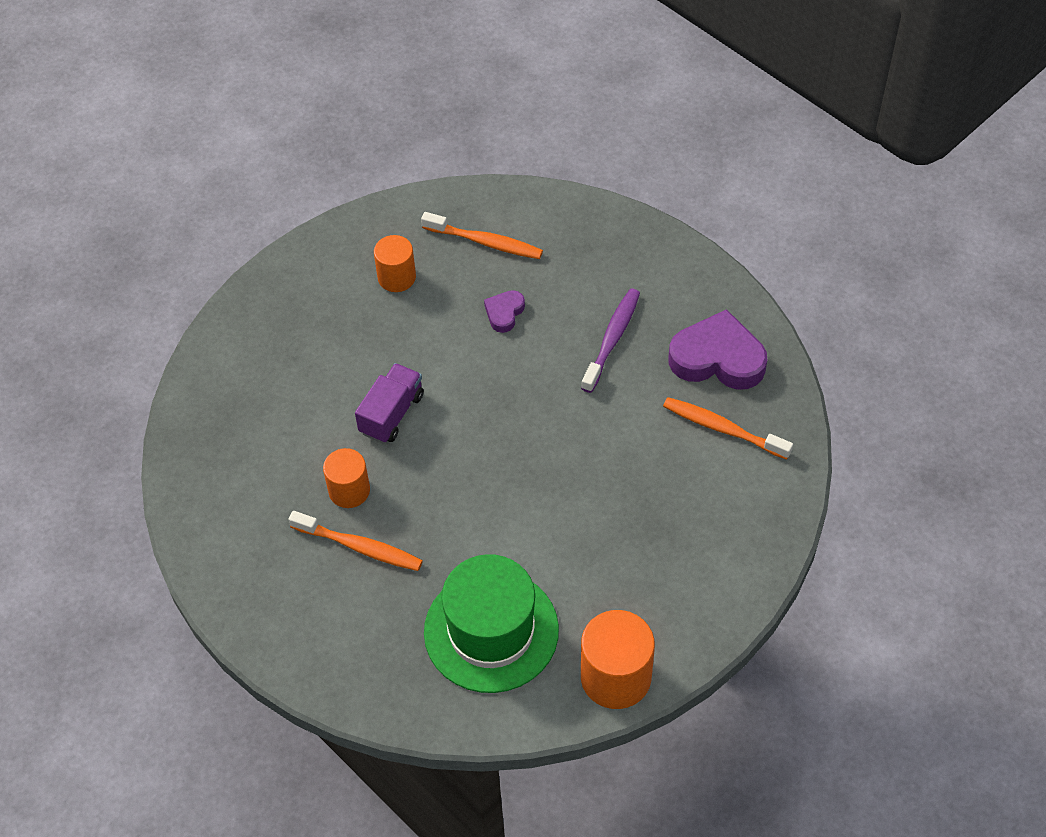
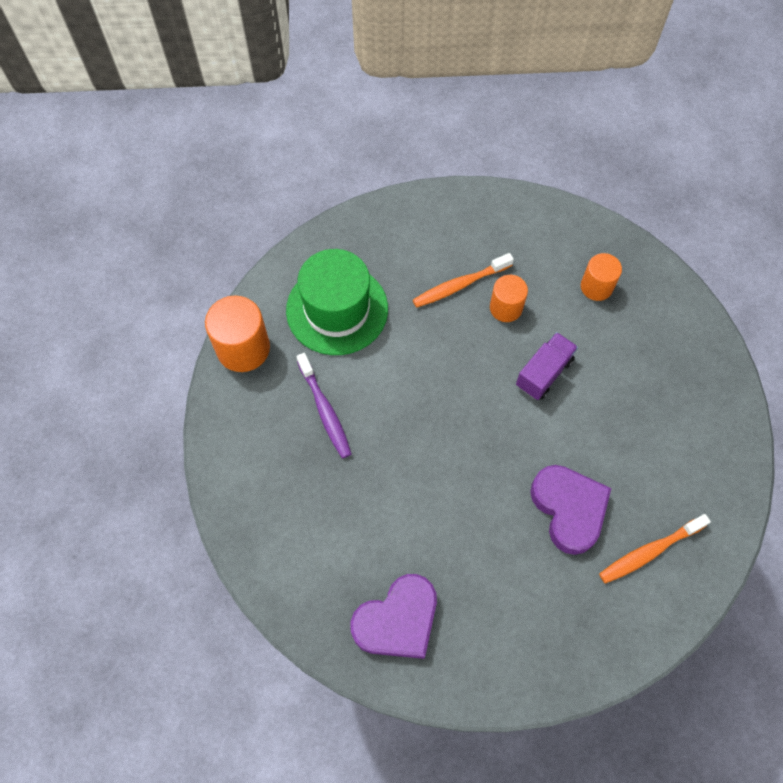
camera: 130 degrees right, 10 degrees up
purple truck [355,363,424,443] -> purple truck turned 120 degrees counterclockwise [516,332,578,400]
orange cylinder [374,235,416,292] -> orange cylinder moved to [581,253,622,301]
purple heart [484,290,525,333] -> purple heart [530,465,611,555], size x2.03
purple toothbrush [581,289,640,393] -> purple toothbrush moved to [296,353,352,458]
orange toothbrush [663,397,793,460] -> none

